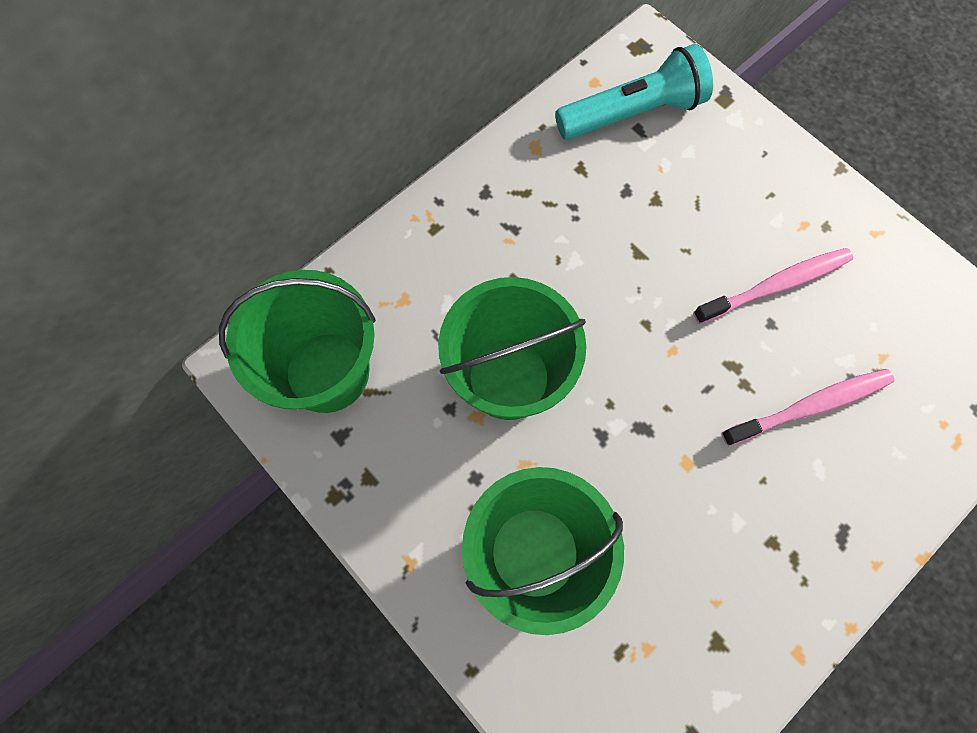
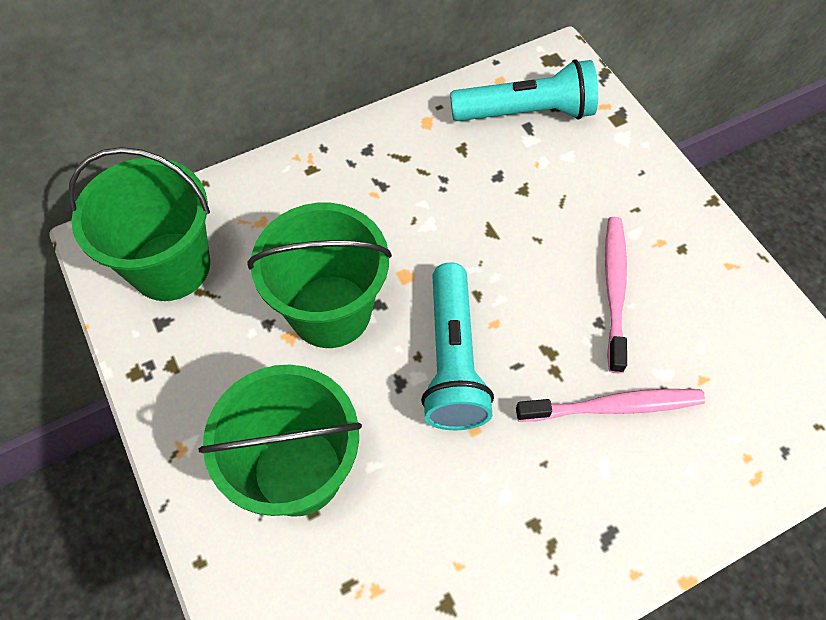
camera: 15 degrees right, 10 degrees down
pink toothbrush [693,248,853,324] -> pink toothbrush turned 75 degrees counterclockwise [605,217,627,373]
none -> turquoise flashlight [421,262,494,430]

